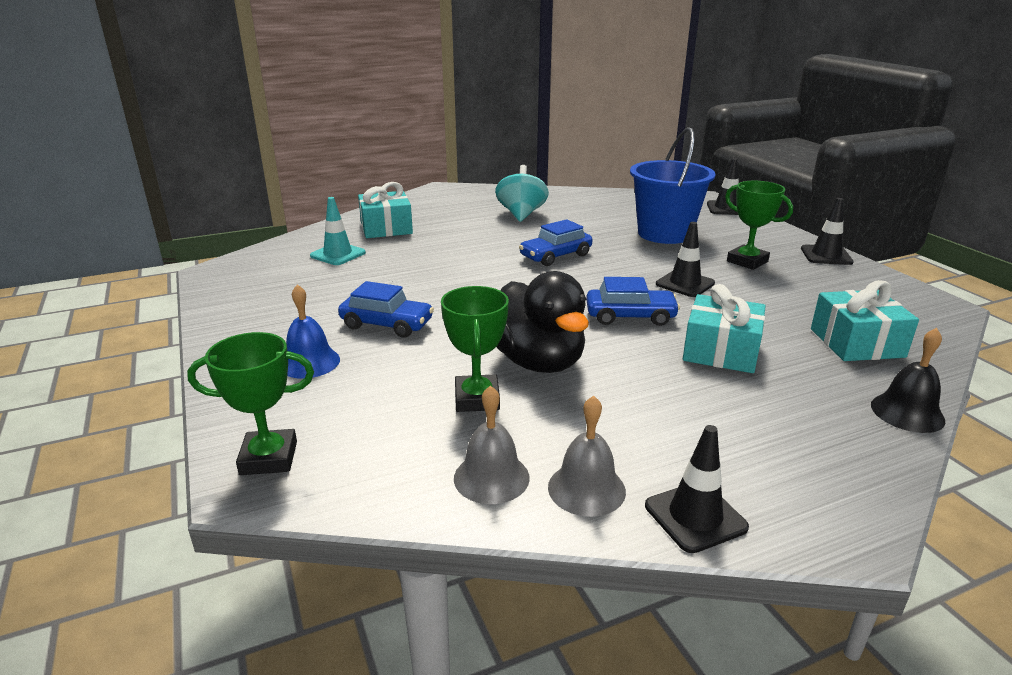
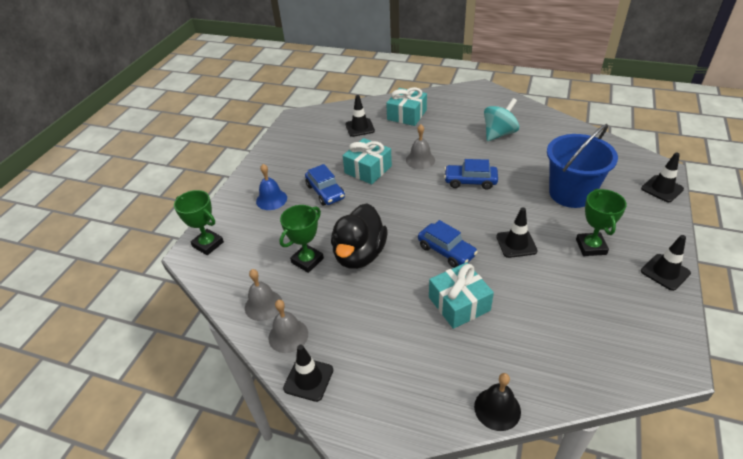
camera: 45 degrees right, 15 degrees up
turquoise traffic cone [310,197,366,265] -> black traffic cone [345,95,375,137]
turquoise gift [811,280,919,361] -> turquoise gift moved to [343,138,392,184]
none -> grey bell [406,124,435,169]

